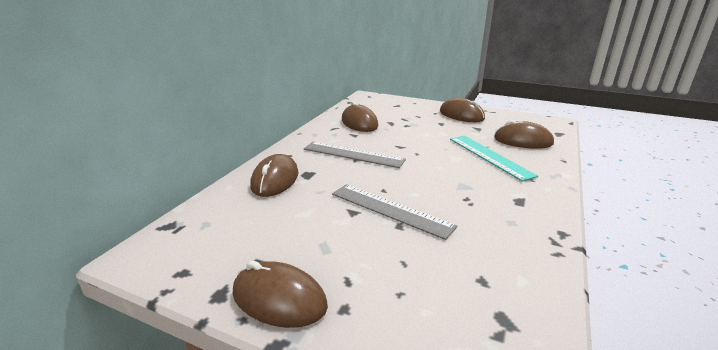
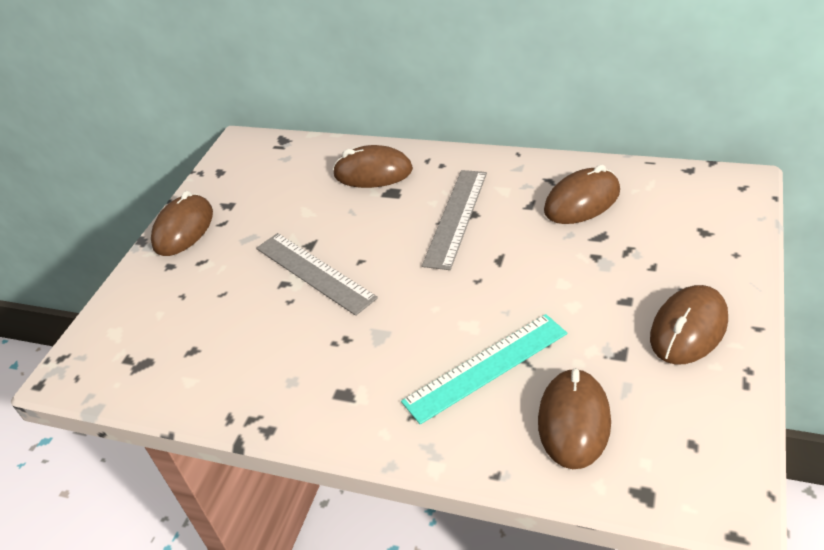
camera: 90 degrees right, 15 degrees up
grey ruler [332,184,457,240] -> grey ruler turned 75 degrees counterclockwise [256,233,378,316]

